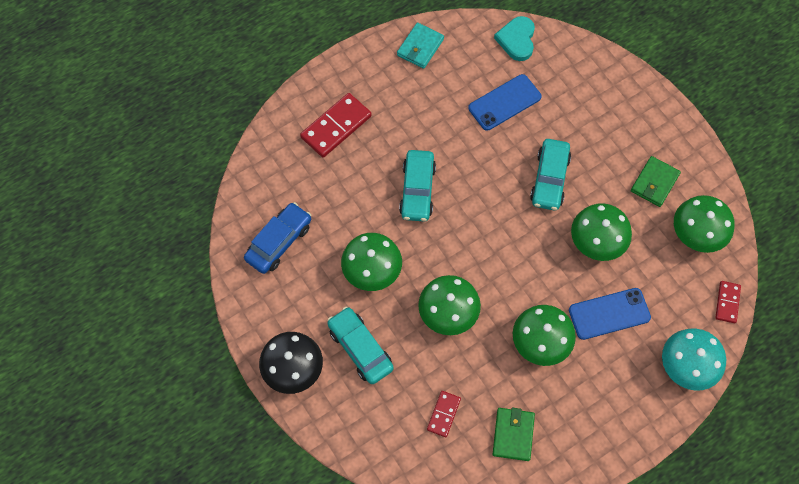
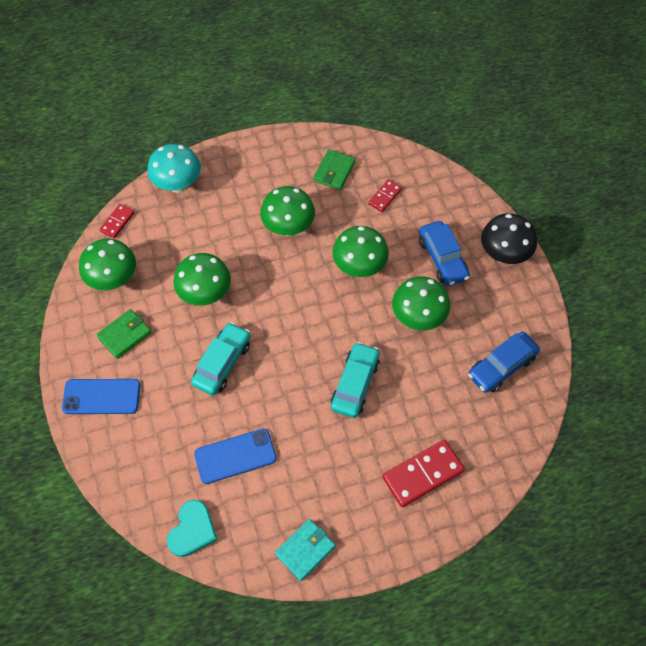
camera: 165 degrees left, 5 degrees down
turquoise car [327,307,394,384] -> blue car [419,221,470,286]
blue phone [569,288,651,340] -> blue phone moved to [62,379,141,414]

